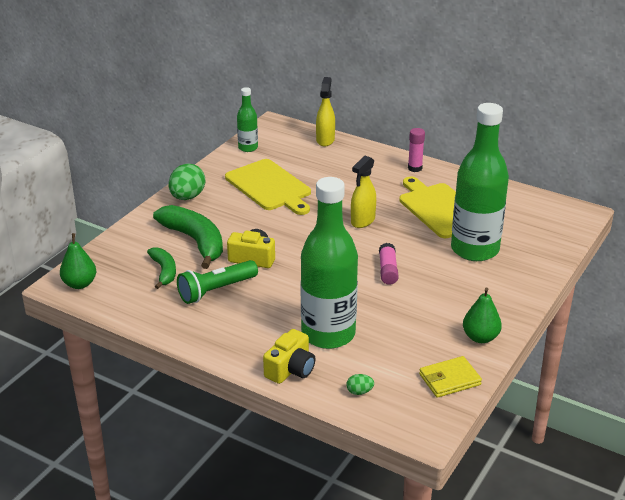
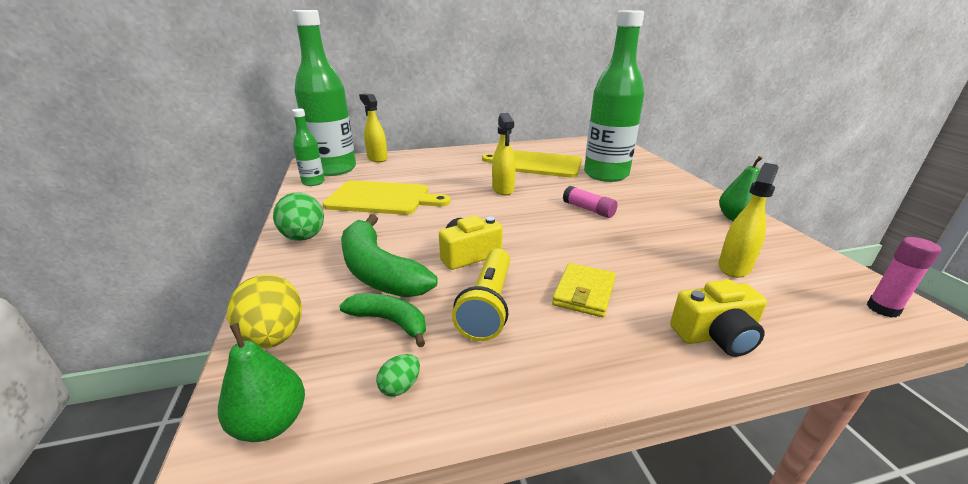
camera: 45 degrees left, 5 degrees down
green banana [153,205,223,269] -> green banana turned 135 degrees counterclockwise [341,214,438,297]
green flashlight [177,260,258,304] -> yellow flashlight [452,249,510,341]
yellow camera [263,329,315,384] -> yellow camera turned 90 degrees clockwise [670,280,767,357]
green bottle [301,177,358,349] -> green bottle moved to [292,10,356,176]
green egg [347,374,374,395] -> green egg moved to [376,354,420,397]
pink glue stick [408,128,425,172] -> pink glue stick moved to [867,237,941,318]
yellow wallet [419,356,482,398] -> yellow wallet moved to [552,263,615,318]
none -> yellow egg [227,274,302,348]
none -> yellow spray bottle [718,163,779,278]

